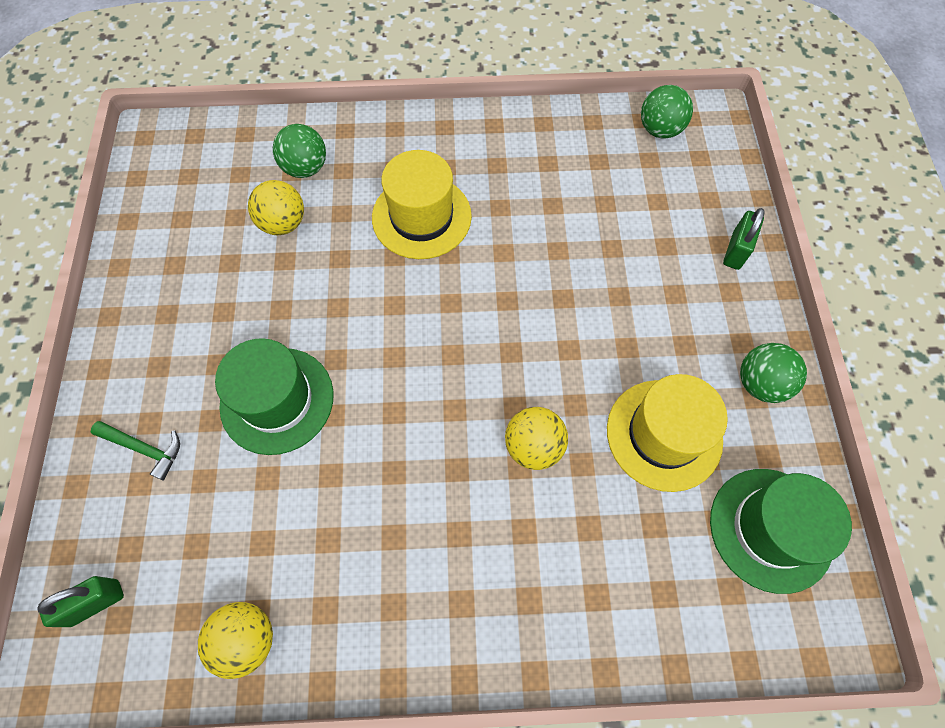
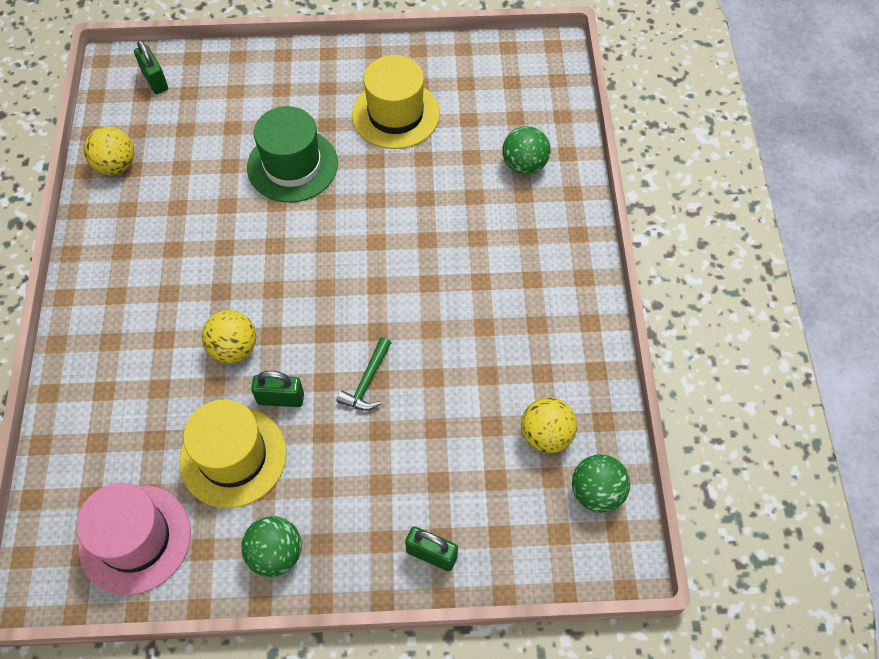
camera: 90 degrees right, 5 degrees down
green hammer [91,421,180,481] -> green hammer moved to [337,337,391,410]
yellow ball [248,180,304,235] -> yellow ball moved to [521,397,577,454]
yellow hat [372,150,472,259] -> yellow hat moved to [352,55,440,149]
green hat [710,469,852,594] -> pink hat [76,483,191,595]
none -> green padlock [251,371,304,407]

